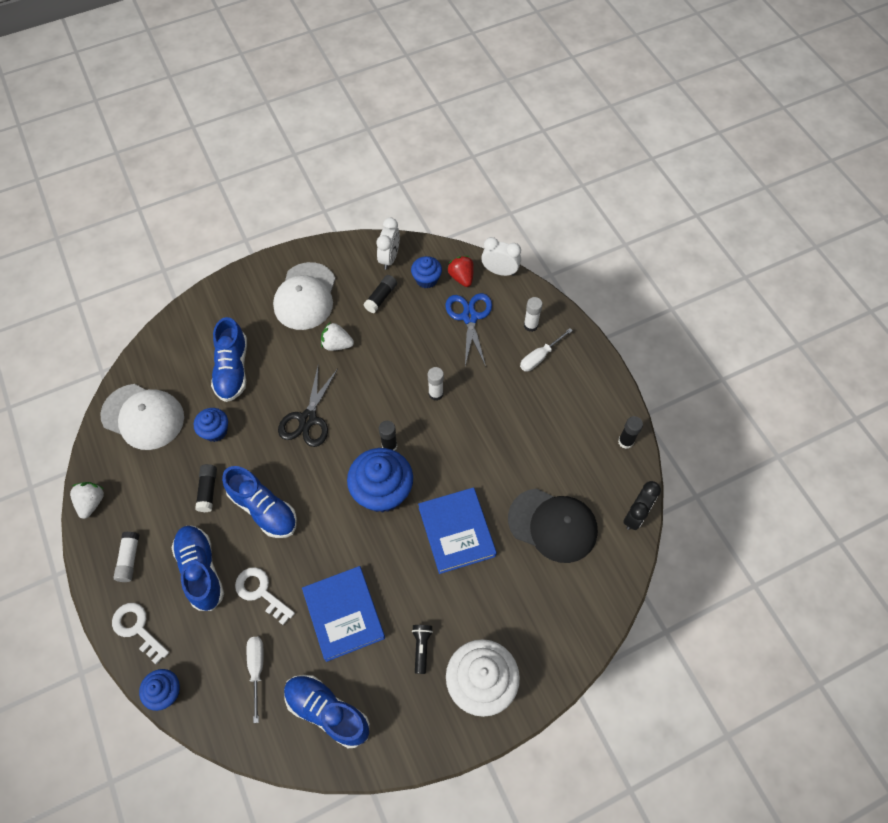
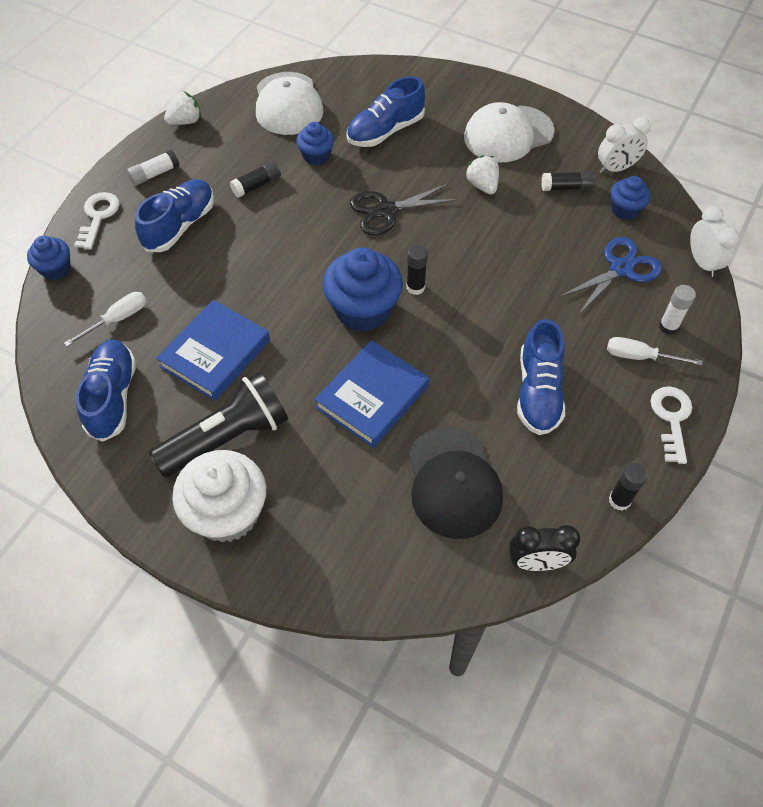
camera: 55 degrees right, 5 degrees down
blue shoe [222,466,297,538] -> blue shoe moved to [517,319,565,435]
white key [235,567,295,625] -> white key moved to [650,386,692,464]
black flashlight [412,625,433,674] -> black flashlight [149,372,288,478], size x2.35
white glue stick [428,367,444,400] -> none
red strawberry [447,256,474,287] -> none

